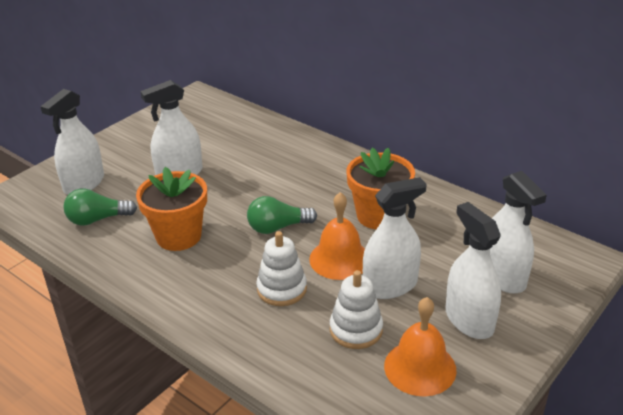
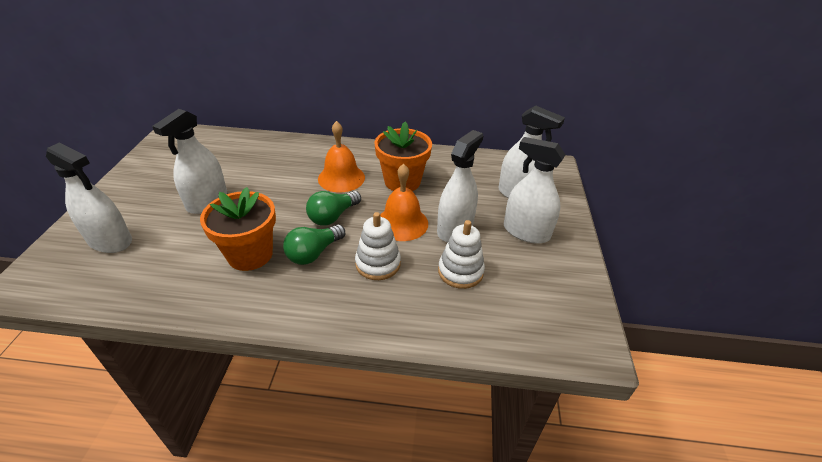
camera: 35 degrees left, 5 degrees up
white spray bottle [40,89,104,195] -> white spray bottle turned 60 degrees counterclockwise [46,142,132,253]
green light bulb [63,189,137,226] -> green light bulb moved to [283,224,345,265]
orange bell [384,297,456,396] -> orange bell moved to [318,121,365,192]

